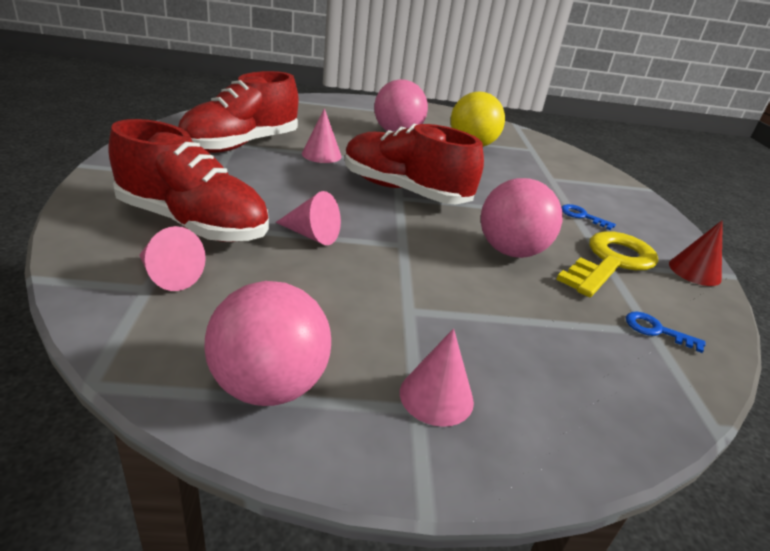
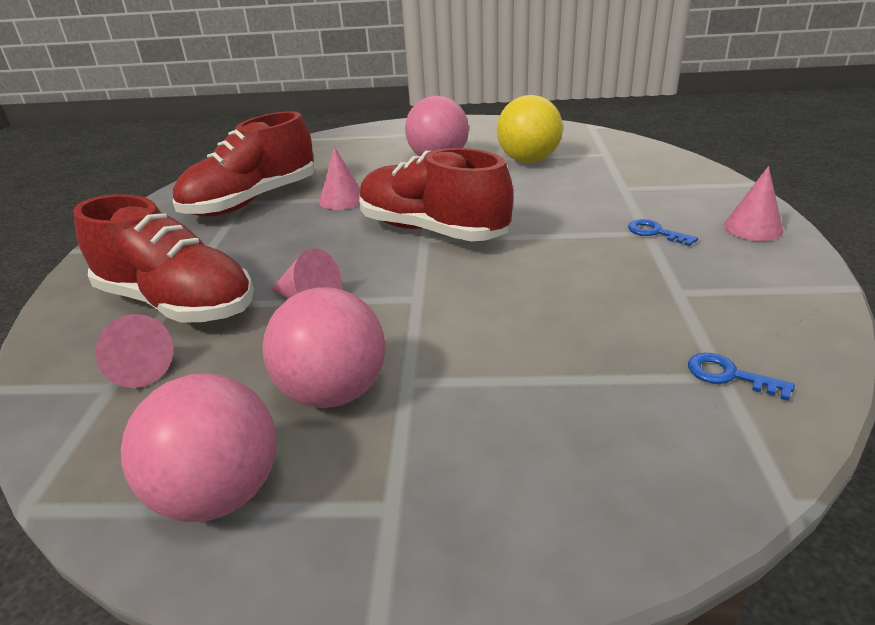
camera: 10 degrees right, 0 degrees up
pink cone [400,329,474,427] -> pink cone moved to [723,166,783,241]
pink ball [481,178,563,258] -> pink ball moved to [263,287,385,408]
yellow key [556,232,658,297] -> none
red cone [669,220,723,286] -> none

